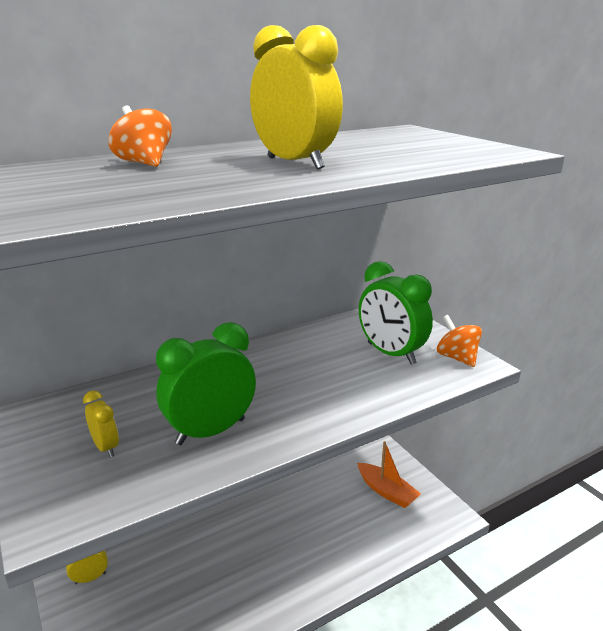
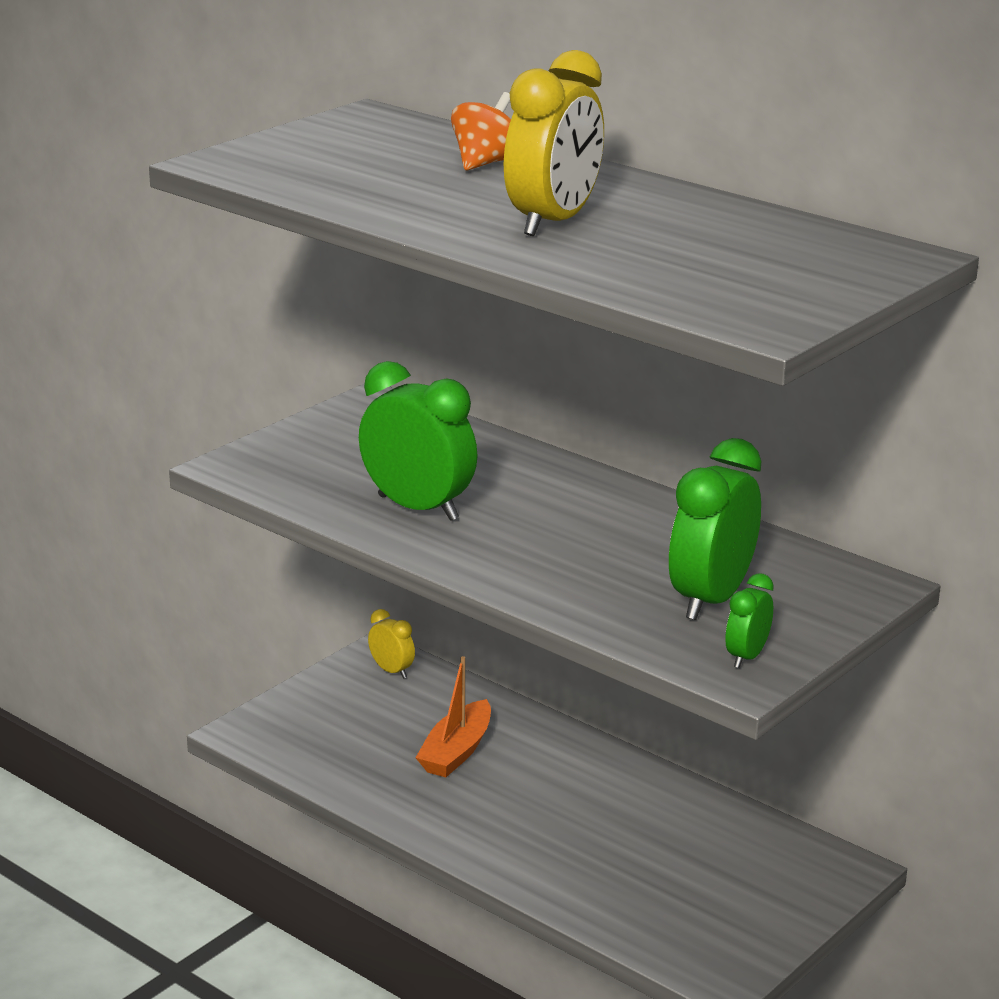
camera: 70 degrees right, 0 degrees up
yellow clock [83,391,119,457] -> none
orange boat [357,441,421,508] -> orange boat moved to [415,656,491,777]
orange spinning top [437,315,482,367] -> green clock [725,573,774,668]

